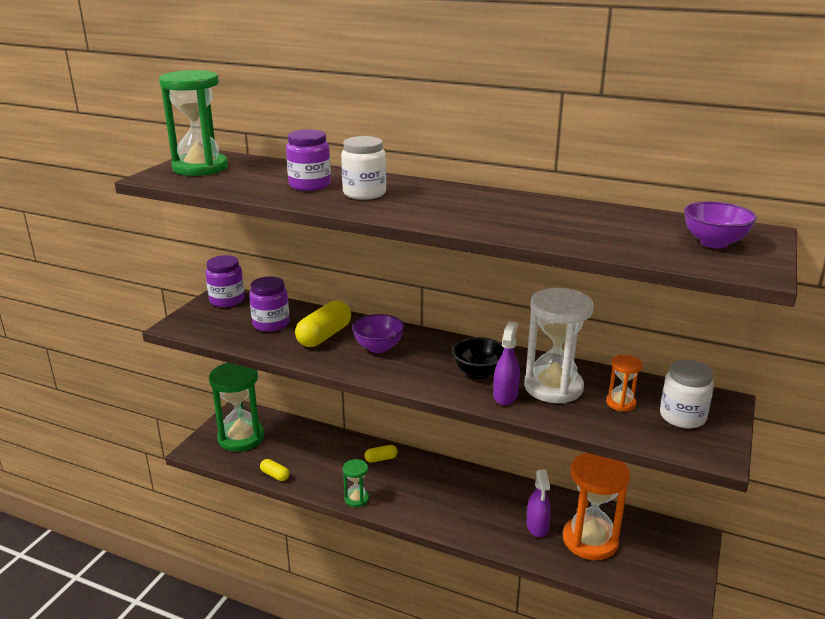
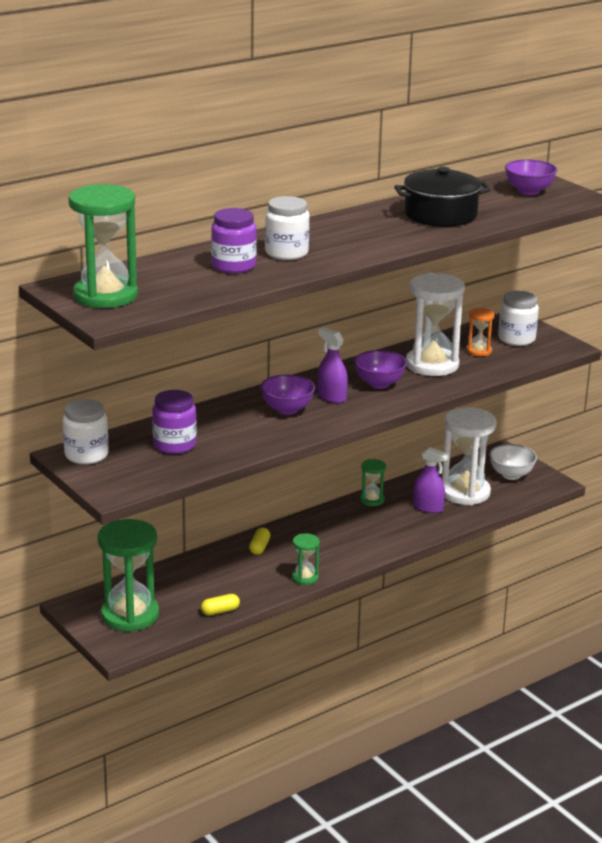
camera: 60 degrees left, 0 degrees up
purple jar [205,255,245,307] -> white jar [63,399,108,464]
yellow capsule [295,300,351,347] -> none
black bowl [452,337,504,379] -> purple bowl [354,350,407,389]
purple spray bottle [493,321,520,405] -> purple spray bottle moved to [318,327,348,403]
orange hourglass [563,453,630,560] -> white hourglass [442,407,497,505]
none -> green hourglass [360,459,386,506]
none -> black pot [394,167,491,227]
none -> white bowl [489,444,537,480]

